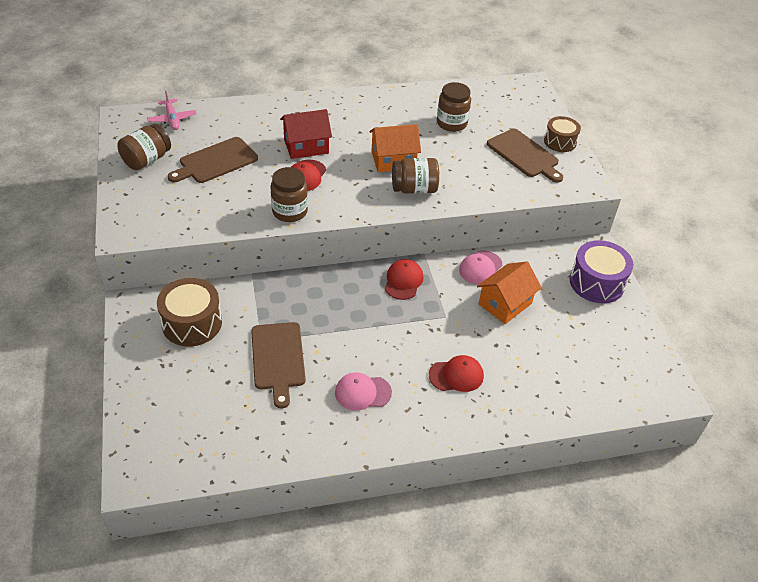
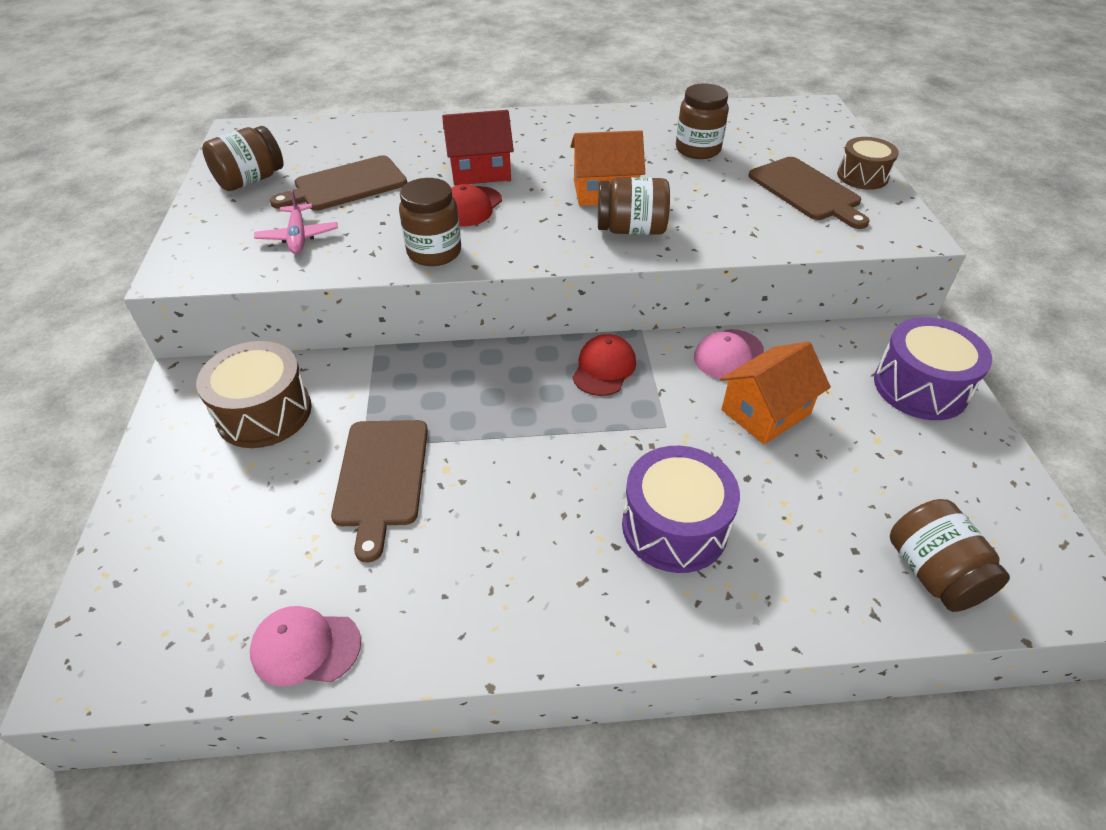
camera: 10 degrees right, 0 degrees up
pink plane [147,91,197,130] -> pink plane moved to [254,189,338,254]
pink cap [335,372,392,411] -> pink cap moved to [250,606,361,686]
red cap [429,355,484,392] -> purple drum [622,446,740,573]
none -> brown jar [890,499,1010,612]

